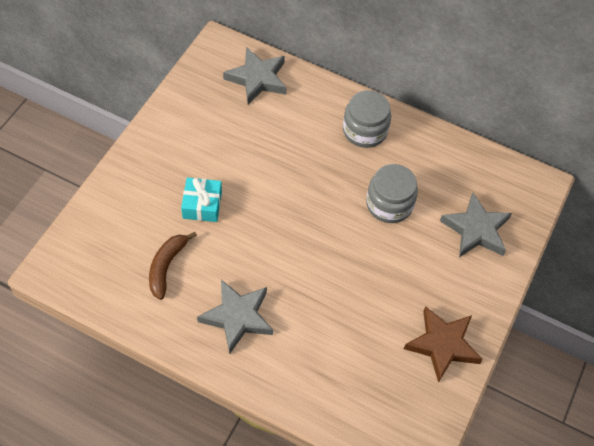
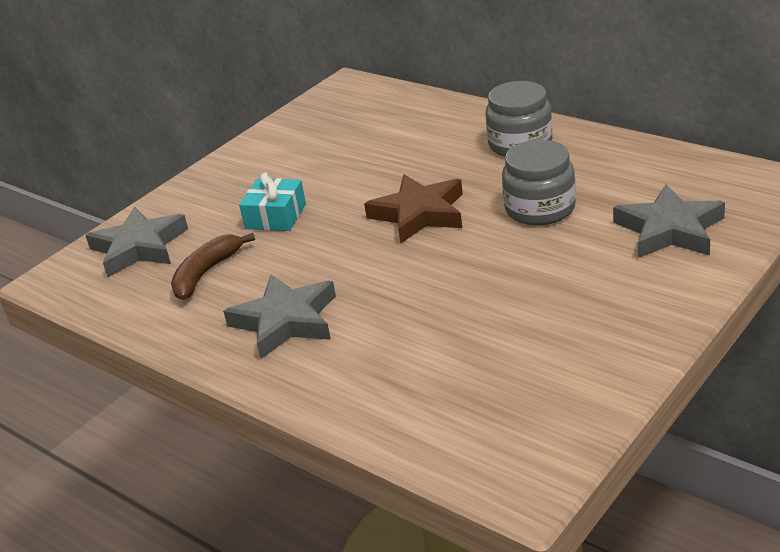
camera: 20 degrees right, 25 degrees down
grey star [223,47,286,105] -> grey star moved to [85,207,188,277]
brown star [404,306,483,383] -> brown star moved to [364,174,463,244]

